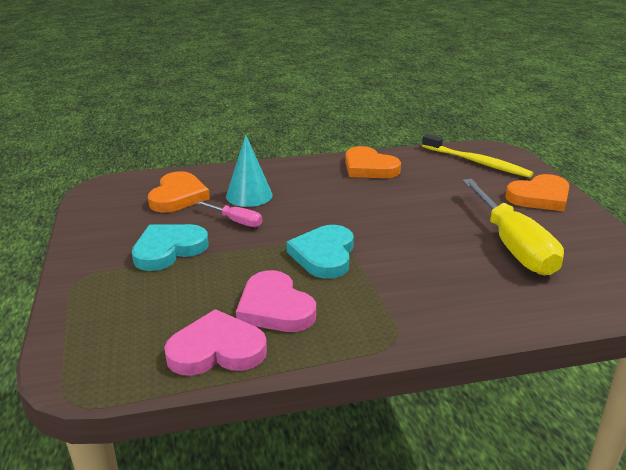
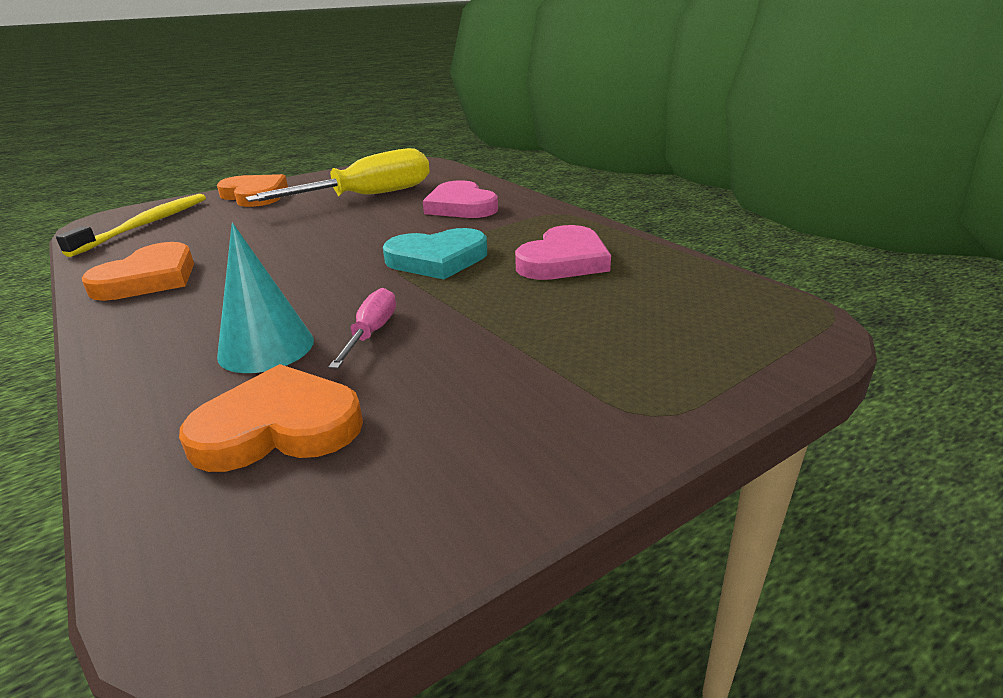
camera: 110 degrees left, 0 degrees up
turquoise heart [132,224,209,271] -> none
pink heart [164,309,267,376] -> pink heart moved to [423,180,498,218]

